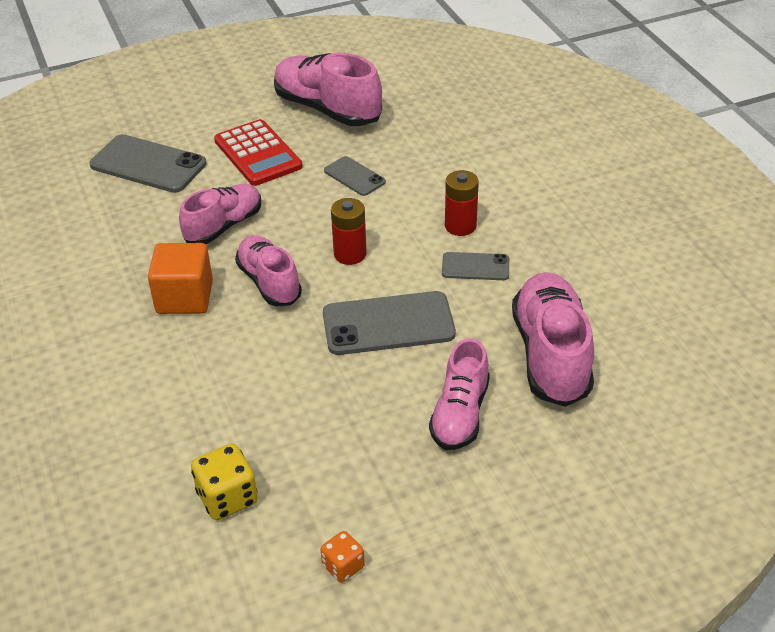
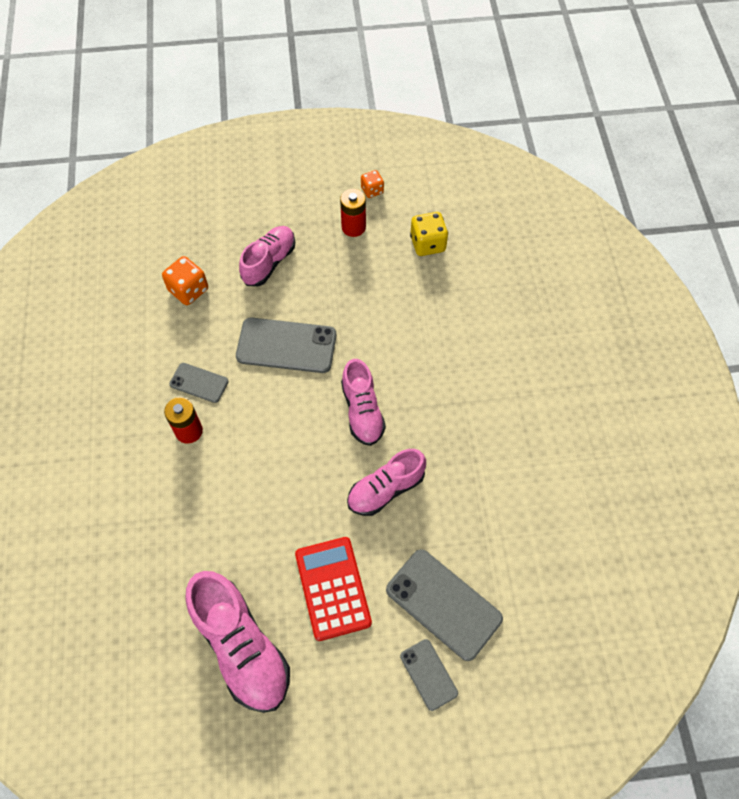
camera: 165 degrees left, 20 degrees up
orange cube [148,243,213,314] -> none
grey phone [324,156,386,196] -> grey phone moved to [400,639,458,711]
red battery [331,198,367,265] -> red battery moved to [340,189,366,237]
pink shoe [512,272,594,407] -> orange dice [162,256,208,305]

